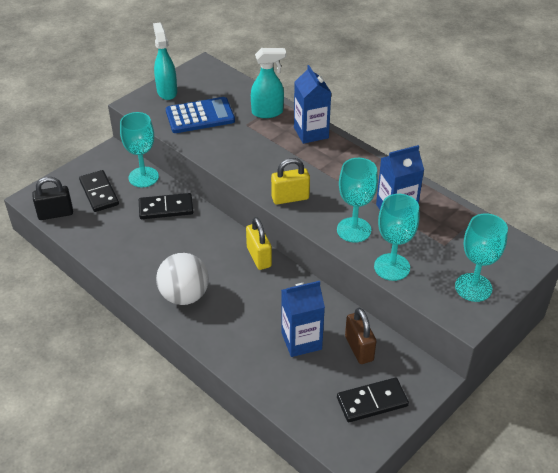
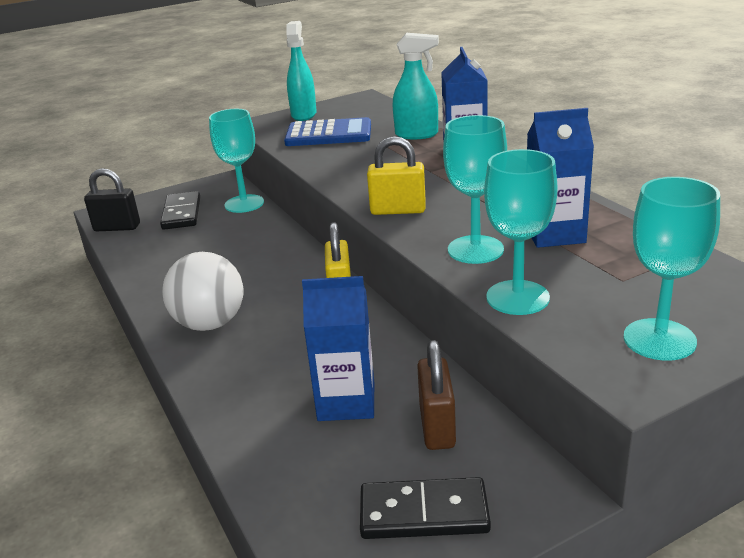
camera: 20 degrees right, 15 degrees down
black domino [139,193,193,219] -> none

